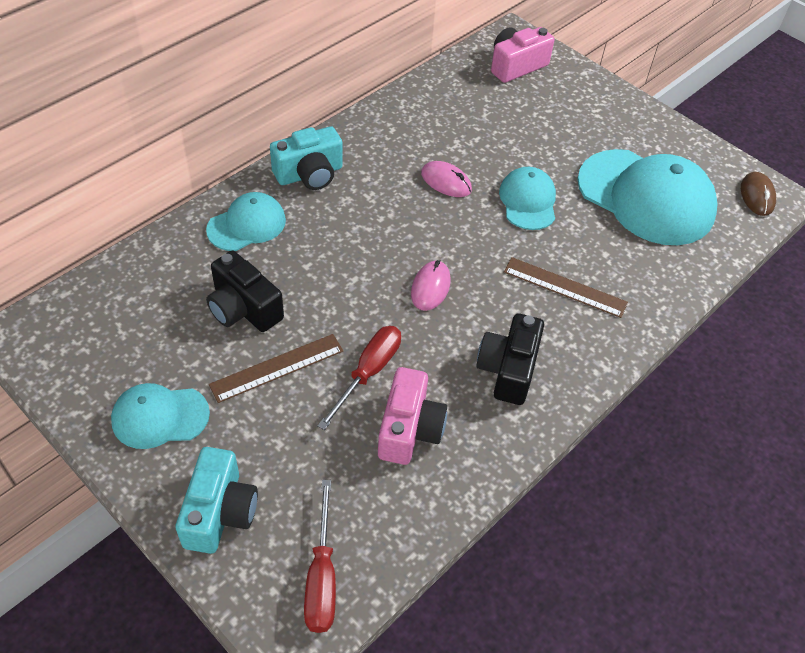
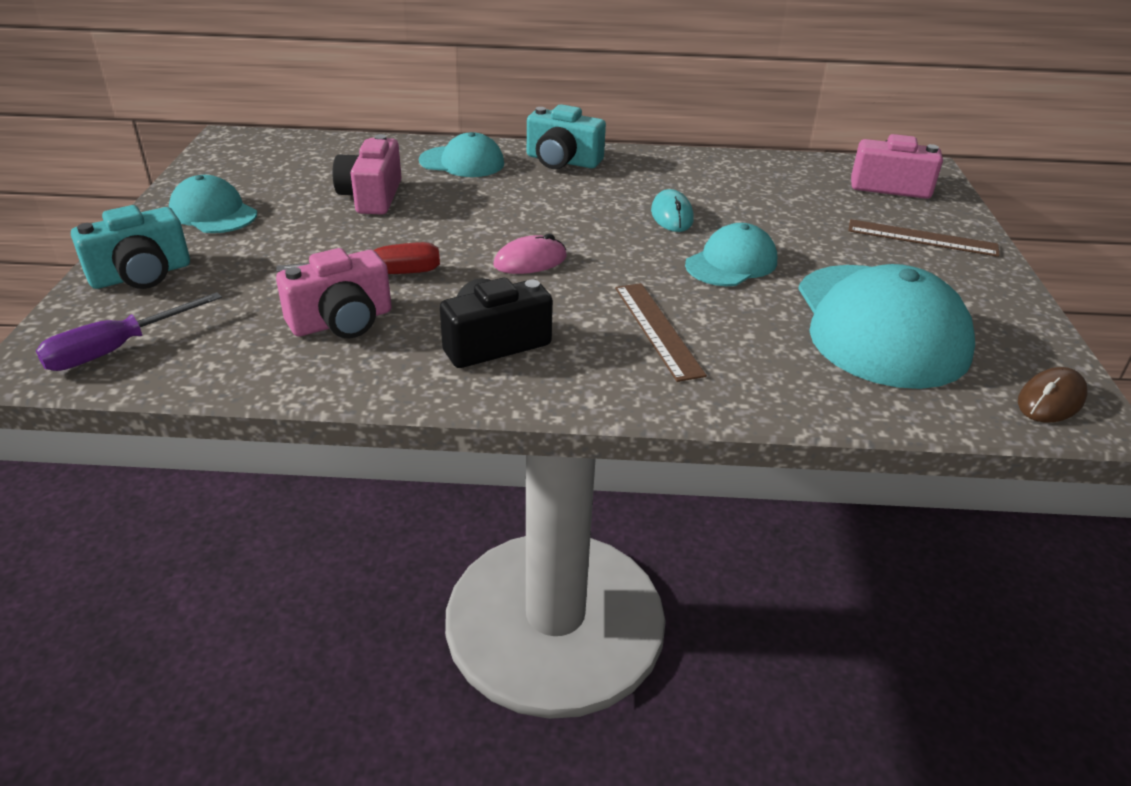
camera: 50 degrees right, 15 degrees down
black camera [206,251,284,332] -> pink camera [332,134,402,215]
brown ruler [209,334,343,403] -> brown ruler moved to [848,219,1000,257]
red screwdriver [304,480,336,633] -> purple screwdriver [36,292,222,371]
pink mouse [421,161,472,197] -> turquoise mouse [651,189,694,232]

